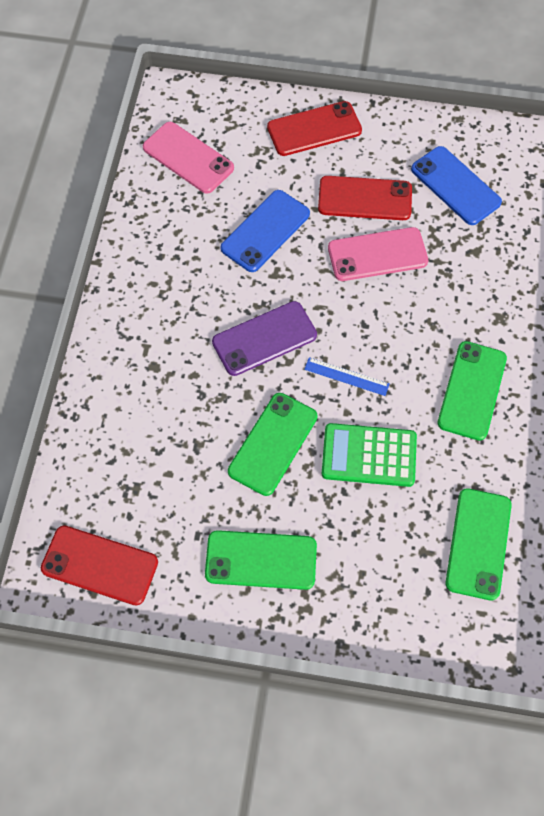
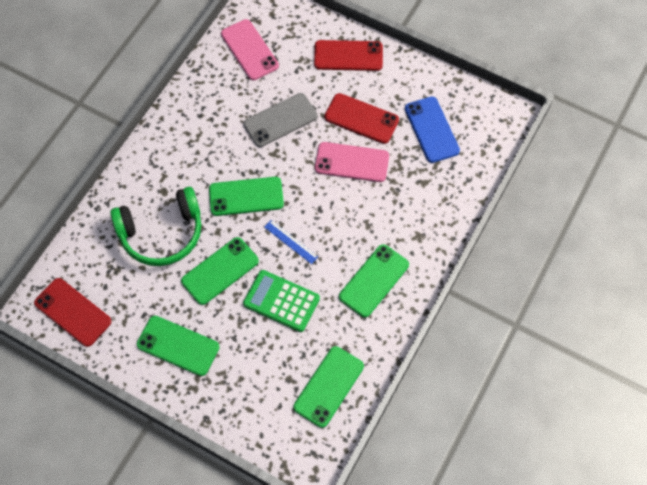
camera: 20 degrees right, 0 degrees up
purple phone [212,301,317,376] -> green phone [209,177,284,216]
blue phone [220,190,310,272] -> grey phone [243,93,318,147]
none -> green headphones [110,187,201,266]

